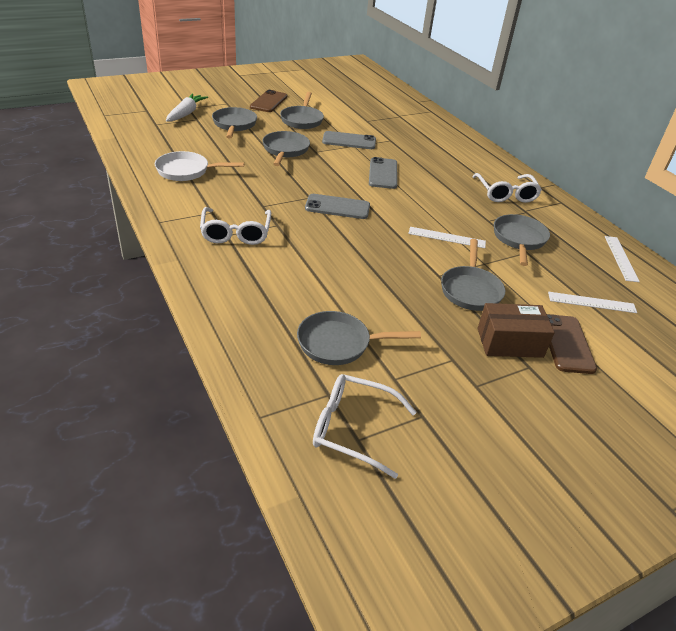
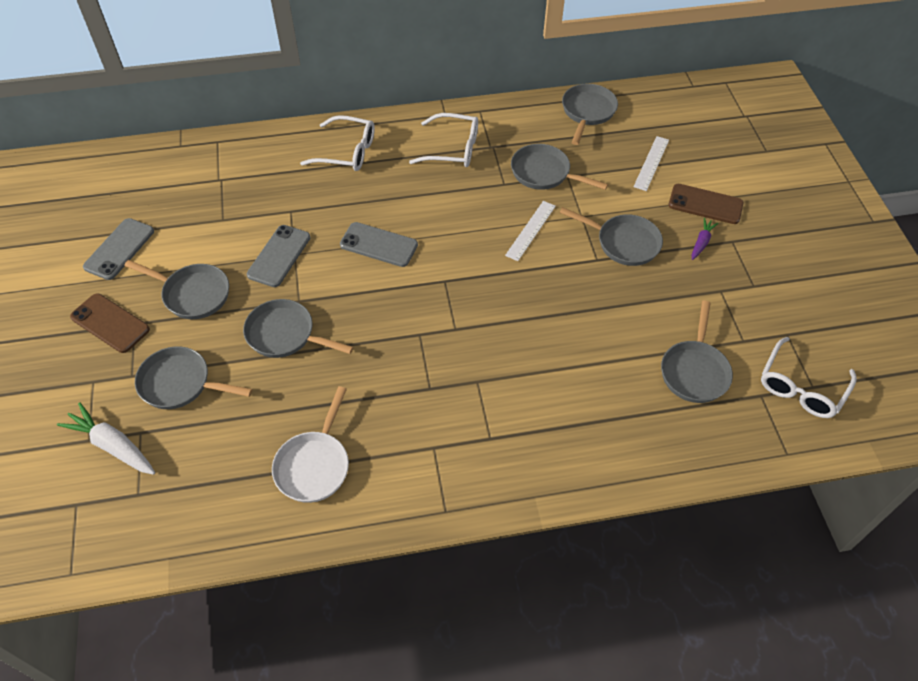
camera: 70 degrees left, 15 degrees up
white glasses [200,207,271,245] -> white glasses moved to [300,115,375,171]
grey phone [305,194,370,219] -> grey phone moved to [83,218,154,280]
brown box [478,303,555,358] -> purple carrot [692,218,718,260]
white ruler [605,236,640,282] -> grey pan [562,84,618,145]

